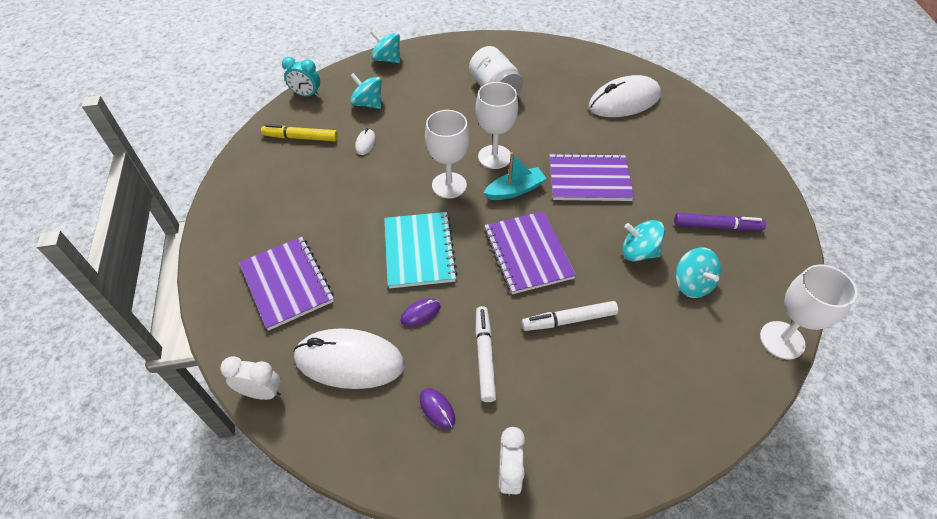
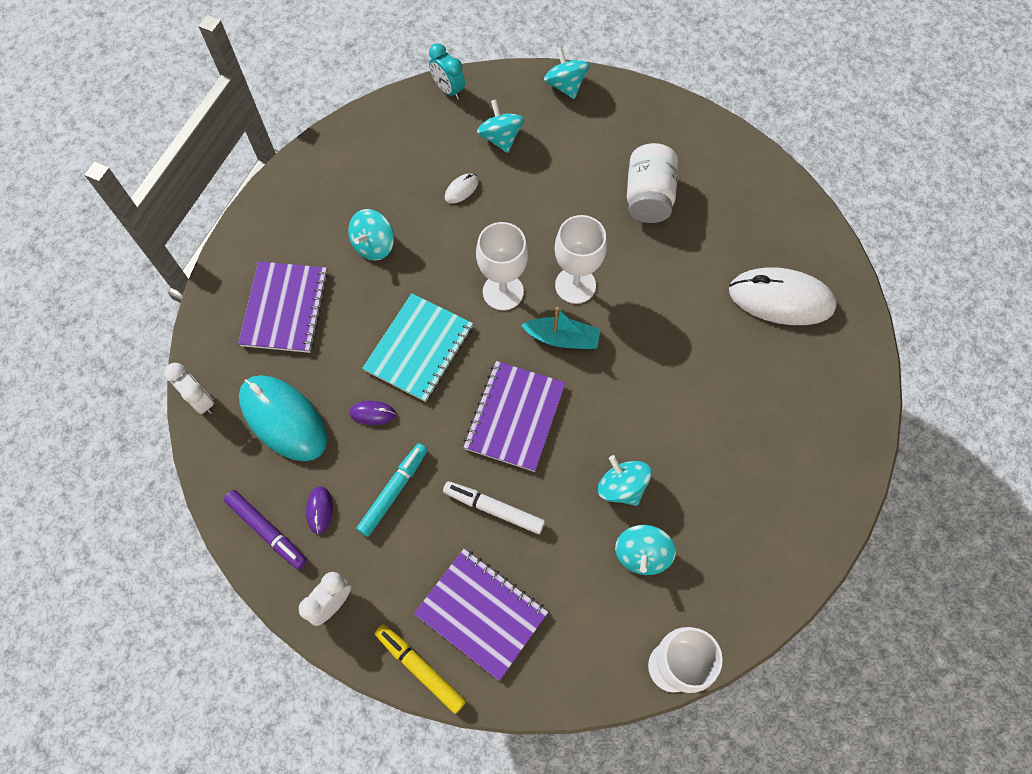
camera: 35 degrees right, 15 degrees up
yellow marker [261,124,338,141] -> yellow marker moved to [375,624,466,714]
white mouse [293,328,405,389] -> turquoise mouse [239,375,327,461]
white marker [476,306,497,402] -> turquoise marker [356,443,428,537]
purple notebook [549,153,634,201] -> purple notebook moved to [414,549,548,681]
purple marker [674,213,766,231] -> purple marker moved to [224,490,307,569]
none -> turquoise spinning top [348,209,394,261]

